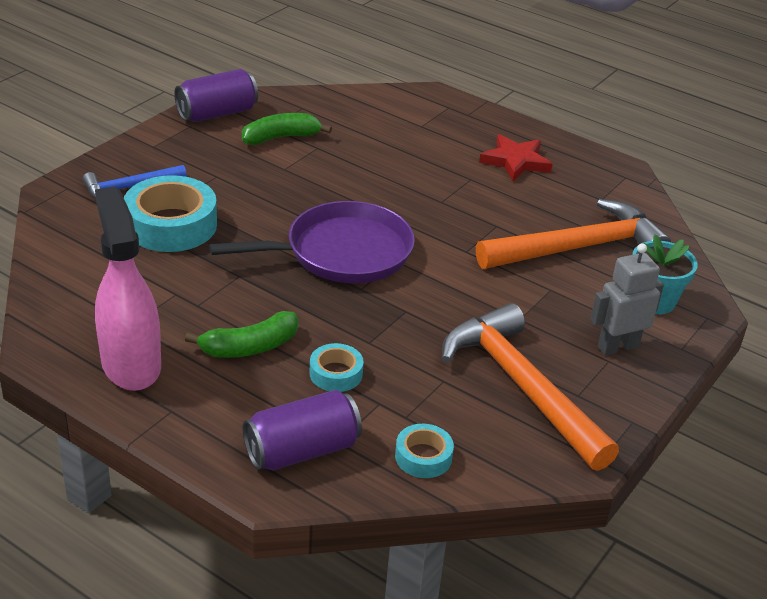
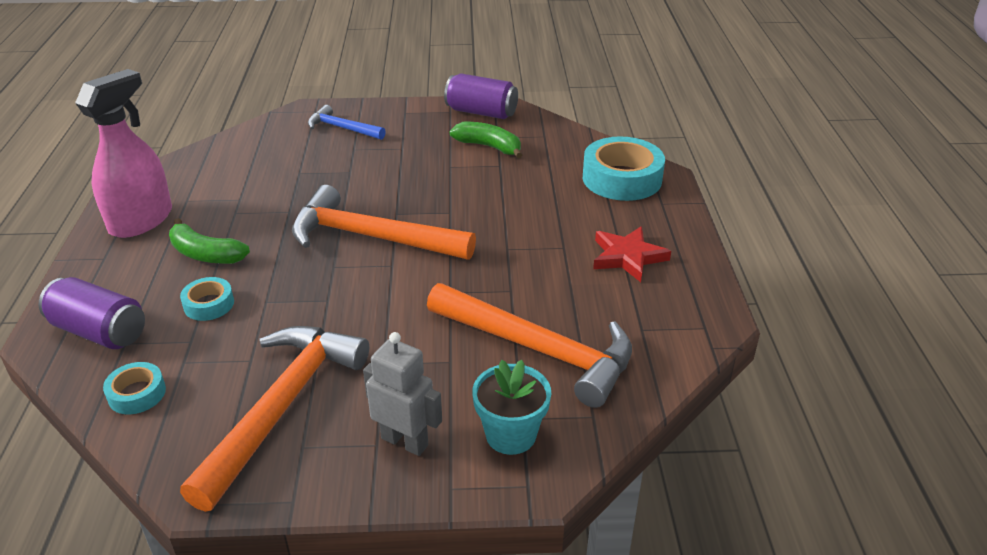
camera: 55 degrees right, 0 degrees up
turquoise tape [124,175,217,252] -> turquoise tape moved to [583,136,665,201]
purple pan [209,201,415,283] -> orange hammer [292,185,476,260]

